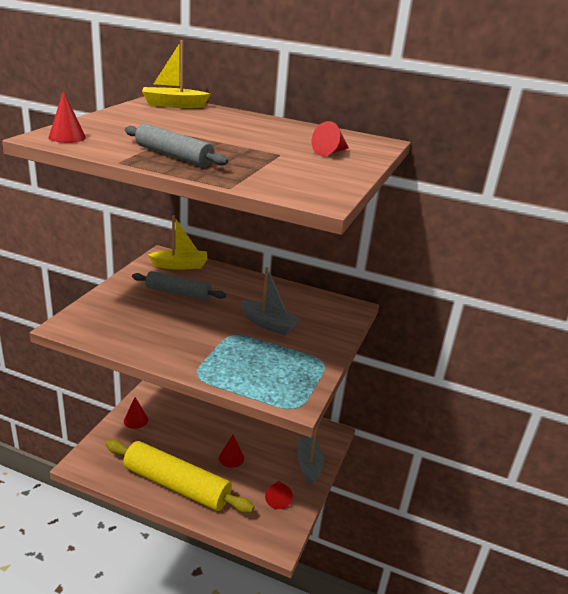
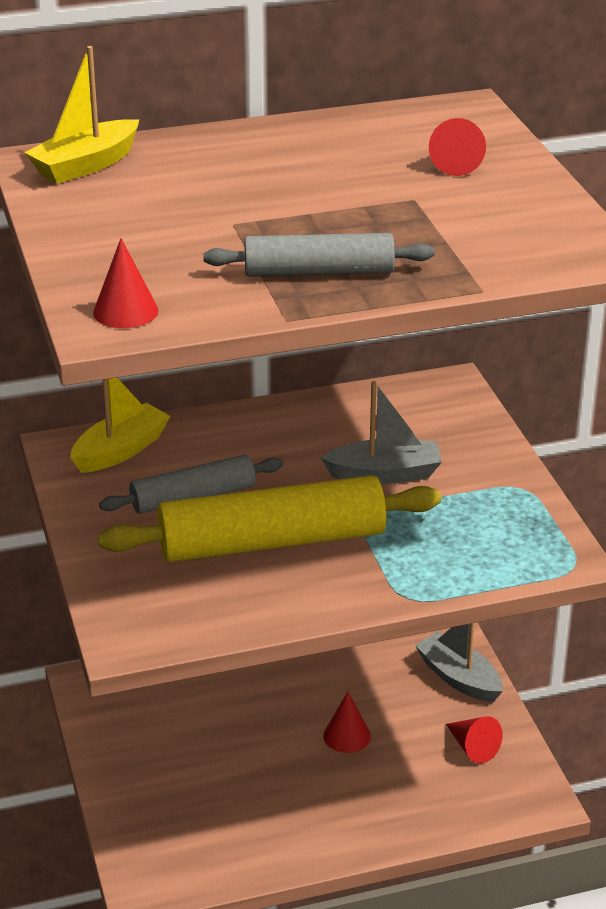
camera: 35 degrees left, 5 degrees up
yellow rolling pin [106,440,255,513] -> yellow rolling pin moved to [98,475,441,562]
red cone [124,397,148,429] -> none

